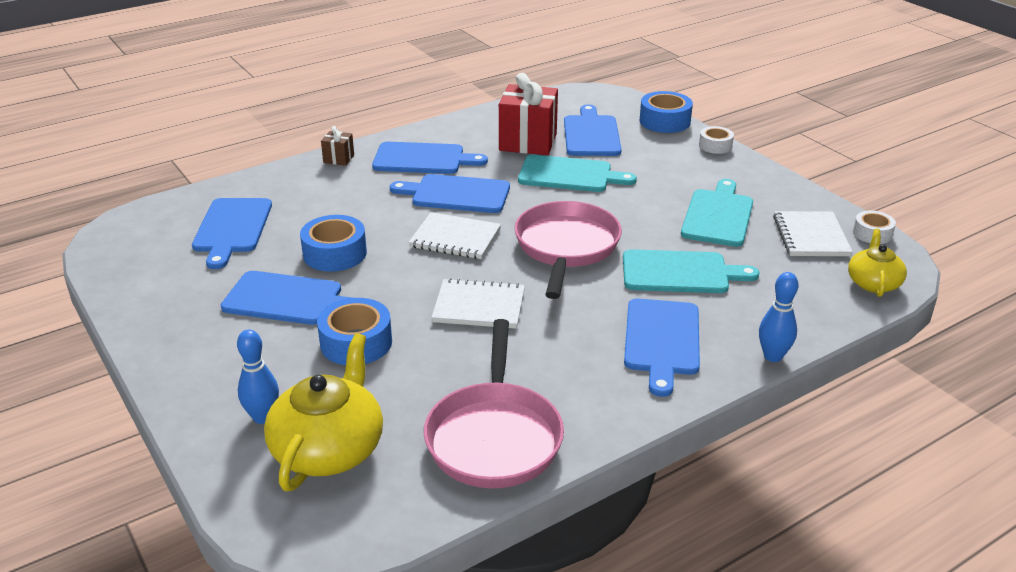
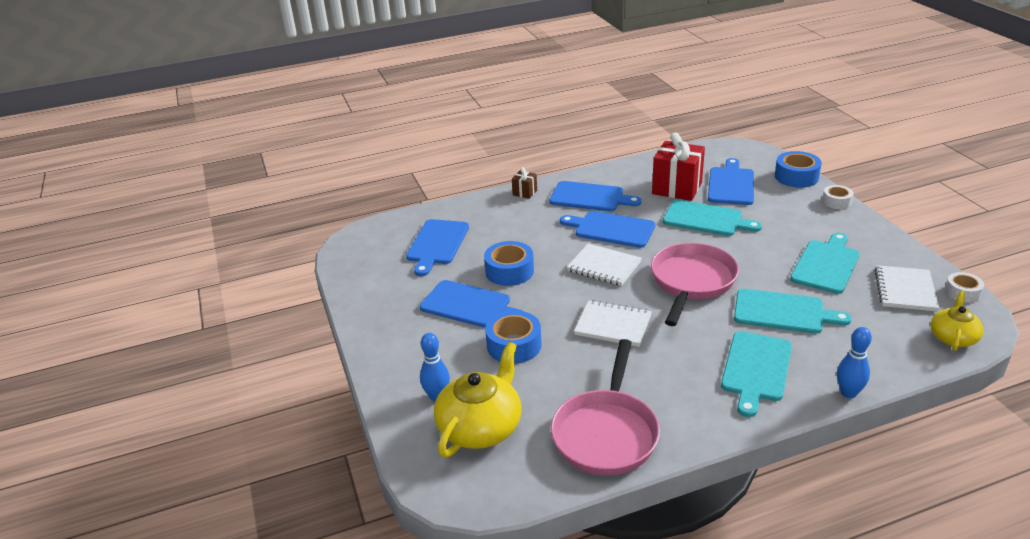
camera: 15 degrees right, 0 degrees up
blue cutting board [624,298,700,397] -> turquoise cutting board [721,331,792,417]

